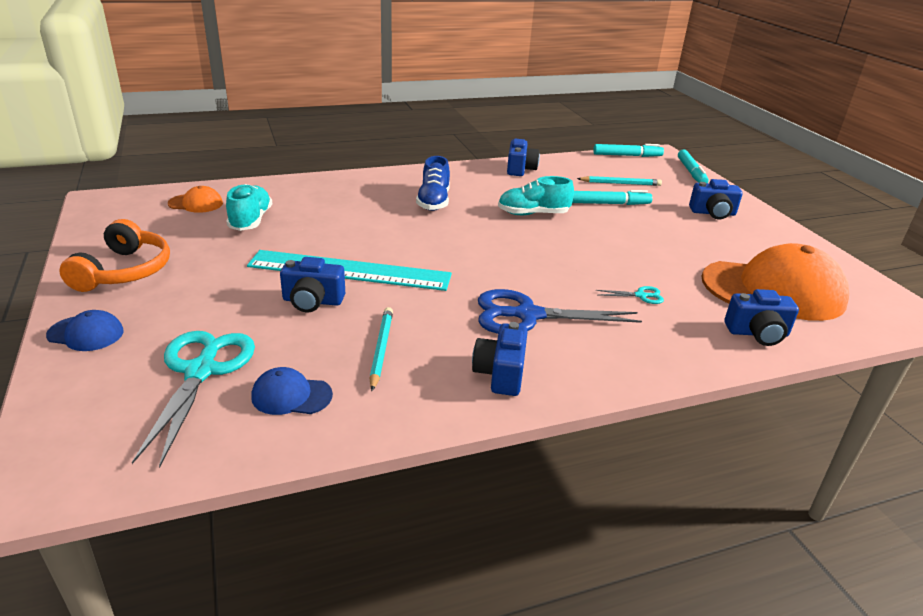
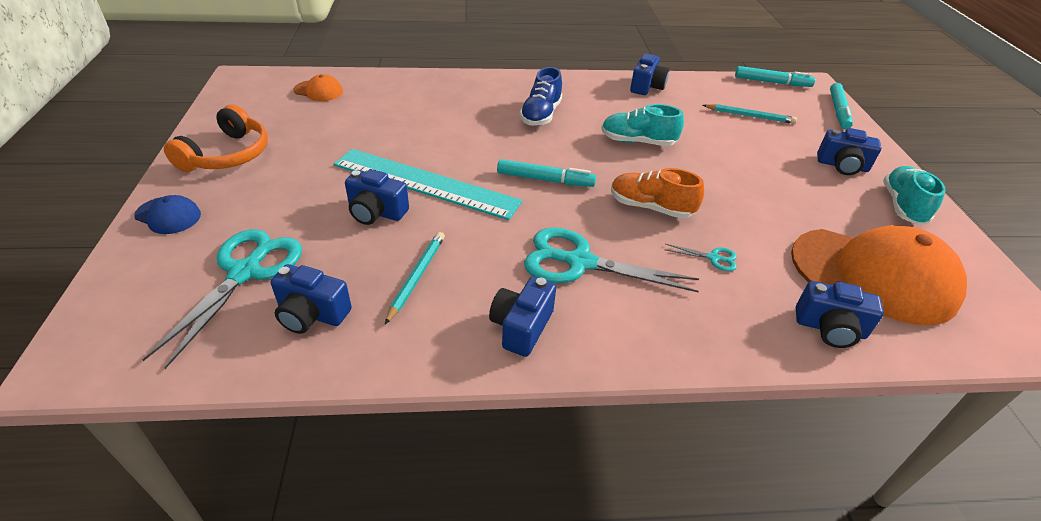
camera: 15 degrees right, 10 degrees up
turquoise shoe [226,184,272,231] -> turquoise shoe moved to [883,166,946,225]
blue cap [251,367,333,415] -> blue camera [271,264,352,334]
blue scissors [478,289,642,334] -> turquoise scissors [524,227,699,292]
turquoise marker [572,190,652,205] -> turquoise marker moved to [497,159,596,187]
none -> orange shoe [611,168,704,219]

